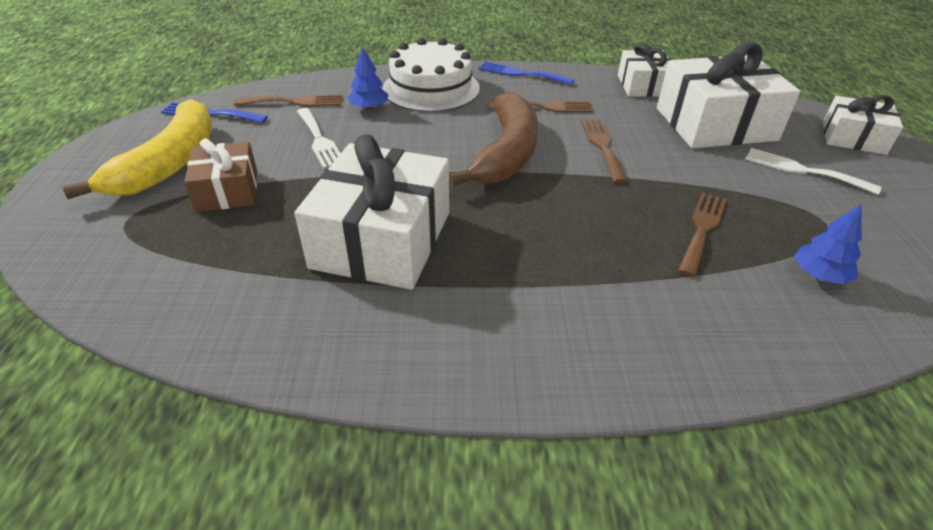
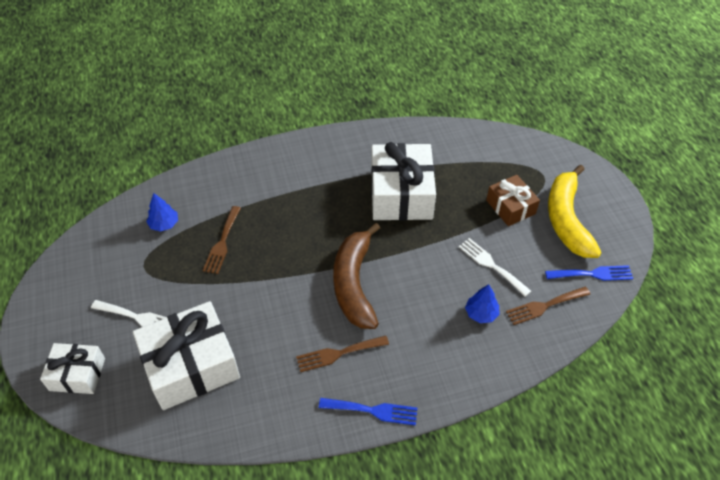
camera: 165 degrees right, 10 degrees up
white cake [383,38,480,112] -> none
brown fork [581,119,627,183] -> none
white gift [618,43,671,97] -> none

